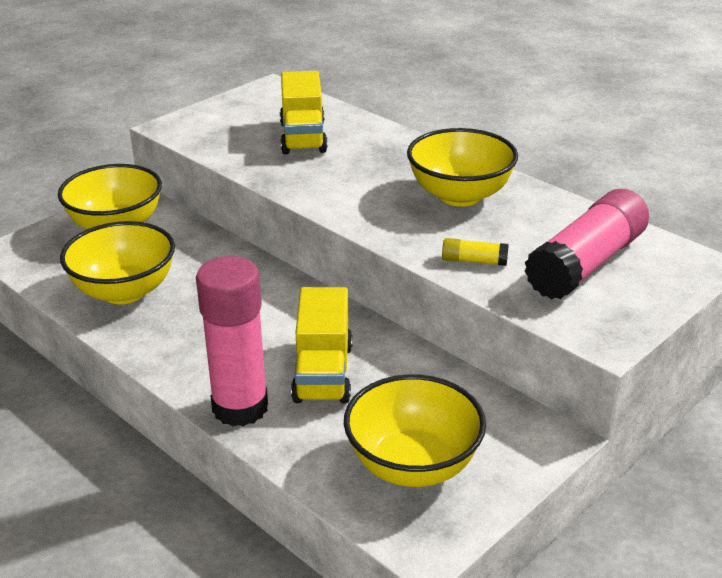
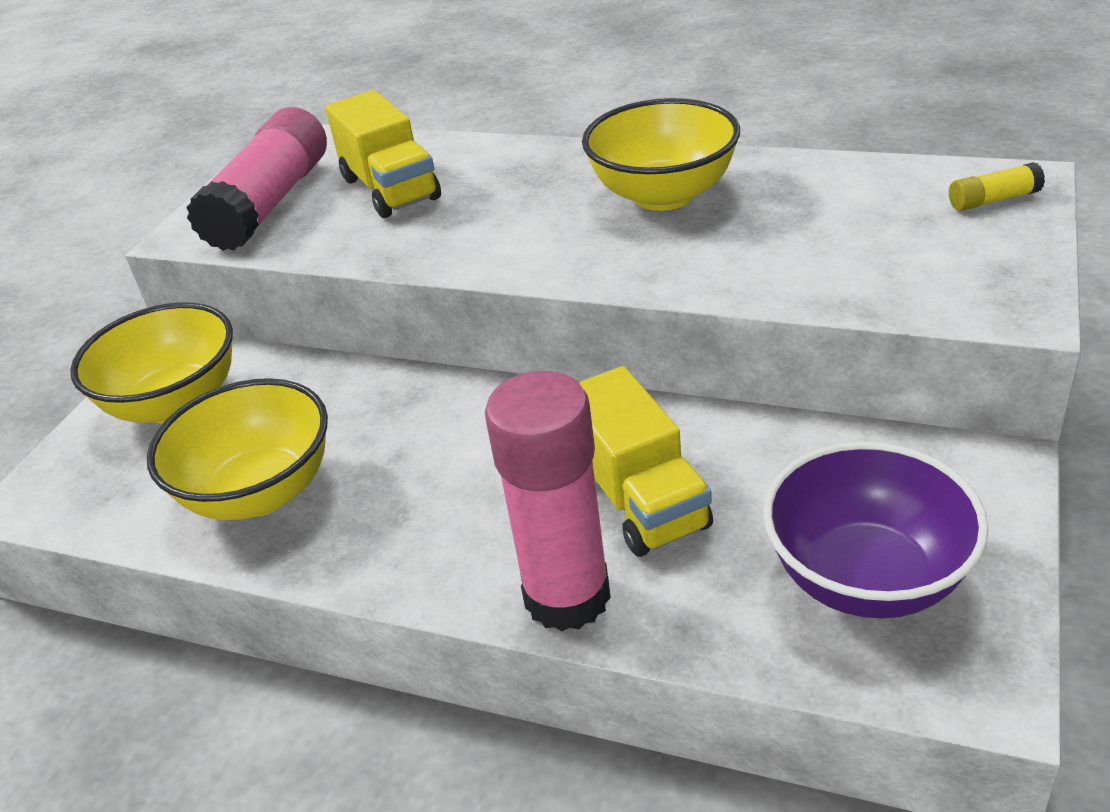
camera: 20 degrees left, 5 degrees up
yellow bowl [344,374,486,487] -> purple bowl [763,442,989,619]
yellow glue stick [442,238,509,266] -> yellow glue stick moved to [949,162,1045,211]
pink glue stick [524,189,649,300] -> pink glue stick moved to [186,107,327,251]

